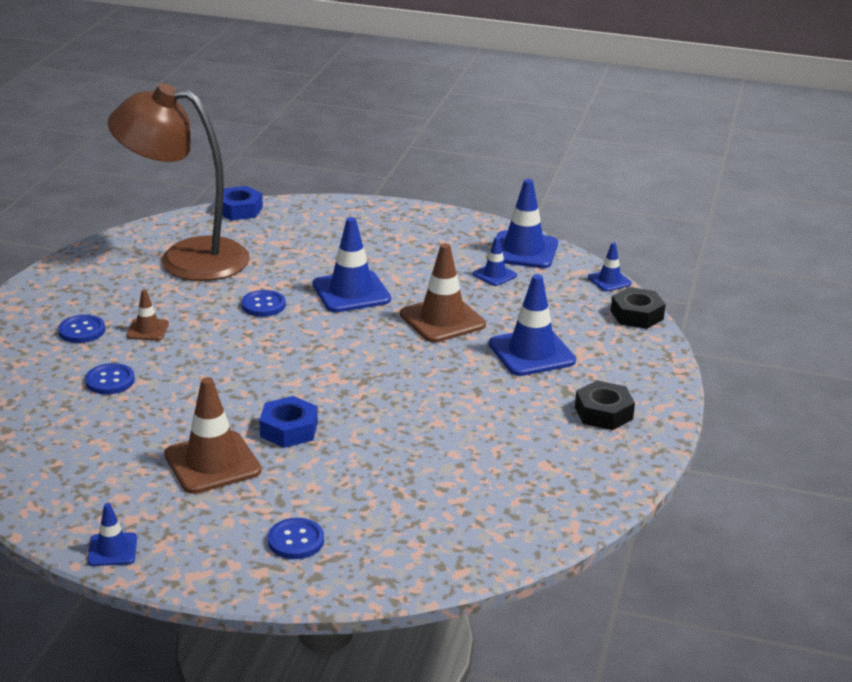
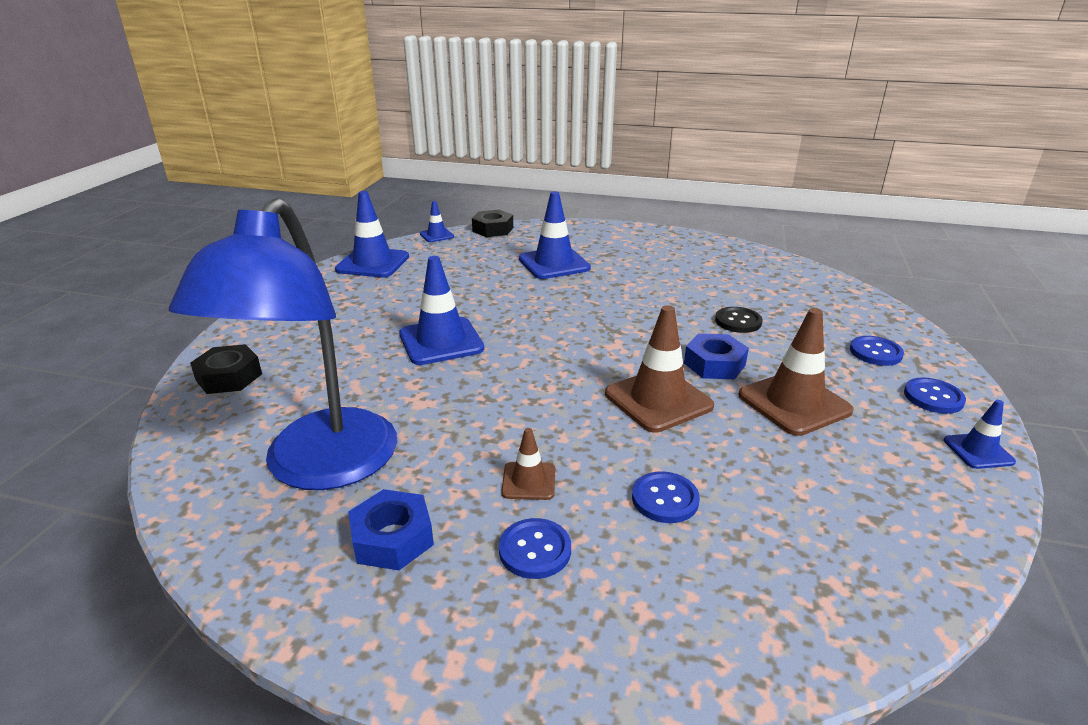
camera: 90 degrees left, 0 degrees up
brown lamp [108,83,250,281] -> blue lamp [169,198,397,490]
blue nut [215,186,263,220] -> blue nut moved to [348,489,434,570]
blue button [241,290,286,317] -> blue button moved to [904,377,966,414]
brown traffic cone [400,243,486,343] -> brown traffic cone moved to [605,305,714,433]
blue traffic cone [473,237,517,286] -> none
black nut [575,380,635,430] -> black nut moved to [190,344,262,394]
none -> black button [715,307,763,333]

